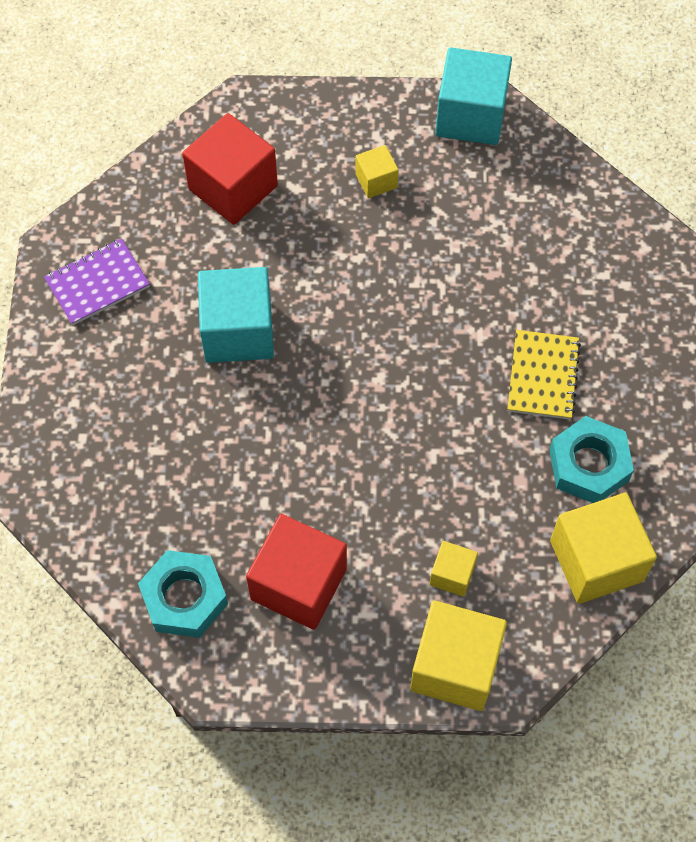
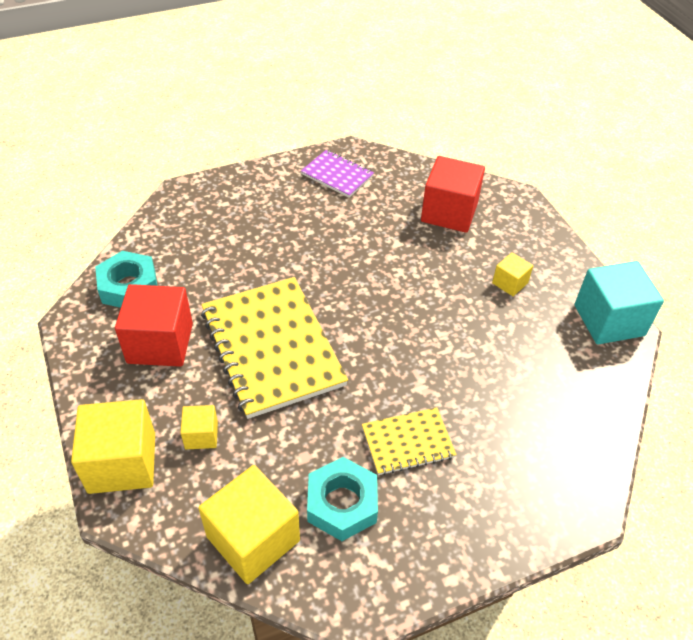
camera: 65 degrees right, 15 degrees down
turquoise cube [198,267,274,363] -> none
none -> yellow notebook [201,277,348,419]

